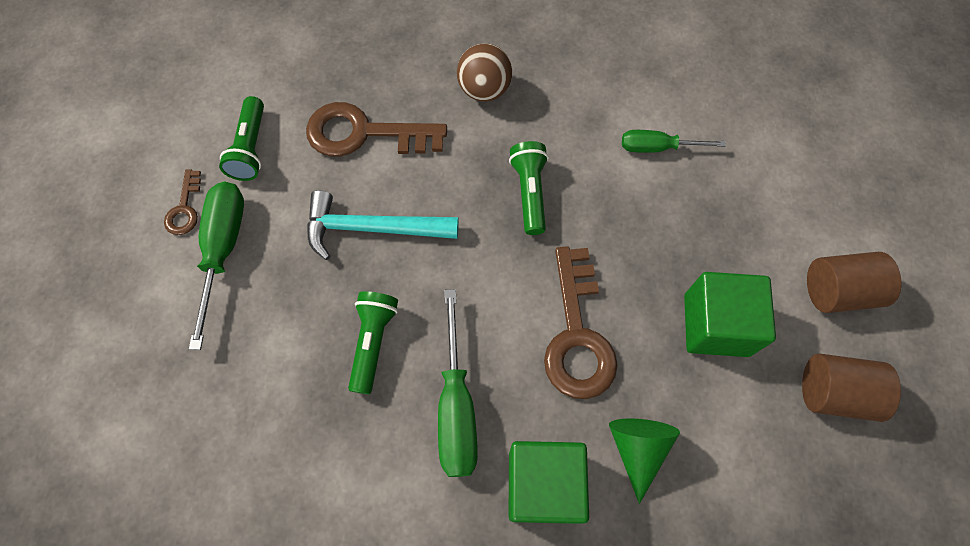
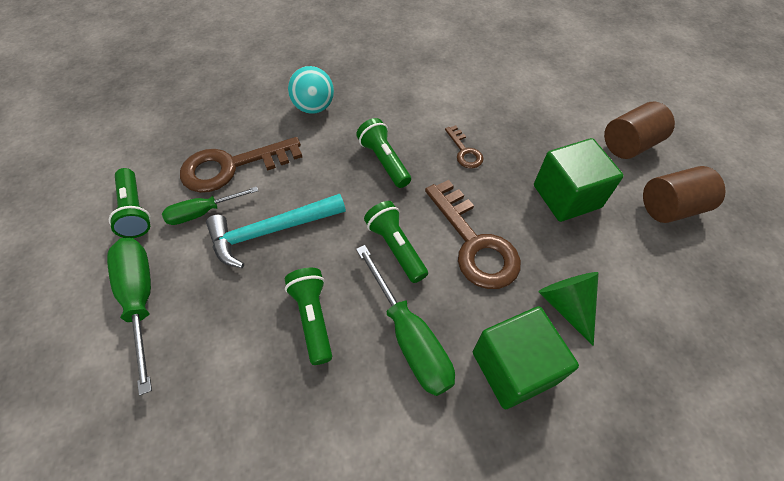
camera: 25 degrees left, 10 degrees down
brown key [164,169,201,235] -> brown key moved to [445,125,484,169]
brown ball [457,43,512,101] -> turquoise ball [288,66,334,114]
green screwdriver [622,130,726,153] -> green screwdriver moved to [162,186,258,225]
none -> green flashlight [364,201,428,283]

